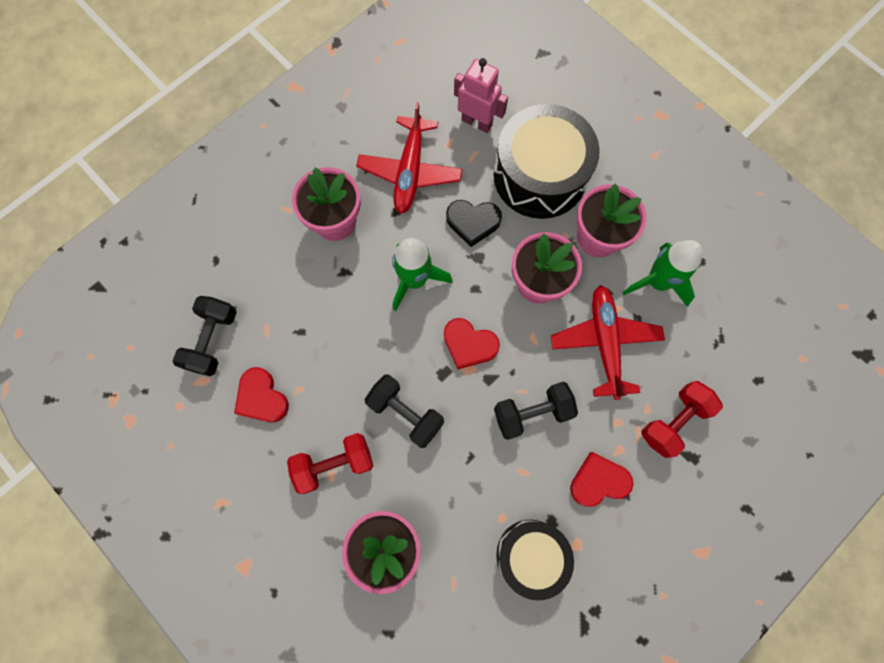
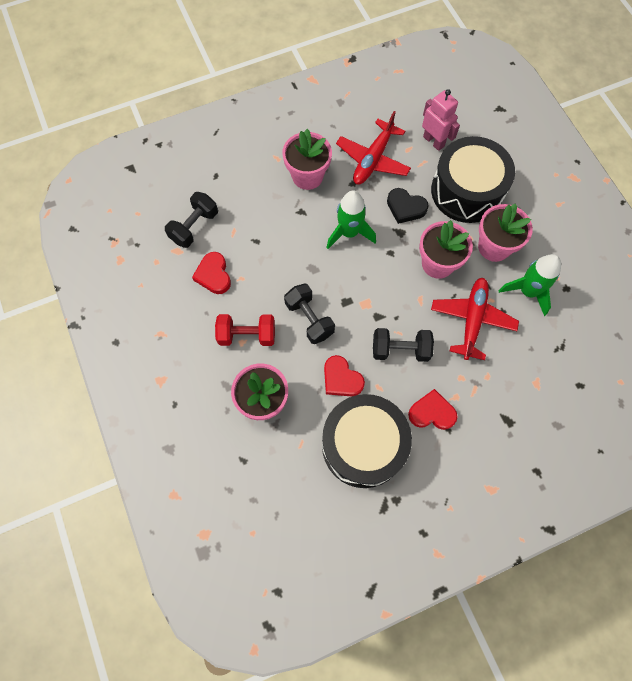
camera: 20 degrees right, 5 degrees down
red heart [444,318,500,369] -> red heart moved to [324,355,365,396]
black drum [496,520,574,601] -> black drum [322,394,412,488], size x1.56
red dumbbell [642,381,723,458] -> none

